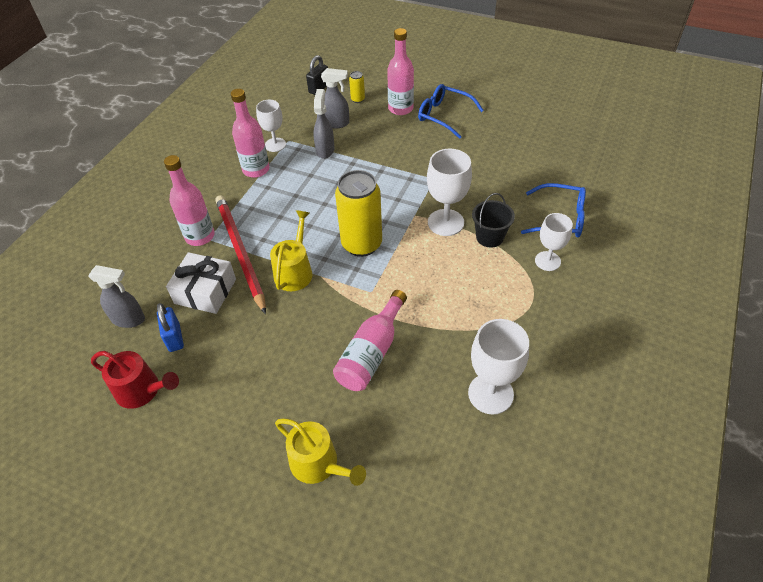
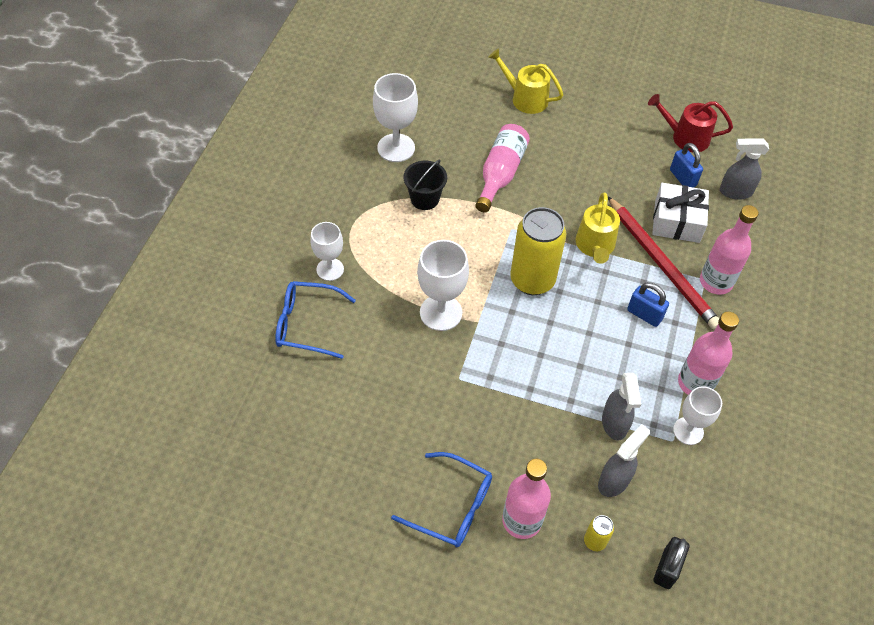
camera: 170 degrees right, 5 degrees up
grey spray bottle [321,68,349,128] -> grey spray bottle turned 135 degrees clockwise [598,424,650,497]
black bucket [472,193,515,247] -> black bucket moved to [403,159,447,210]
none -> blue padlock [627,282,669,327]

